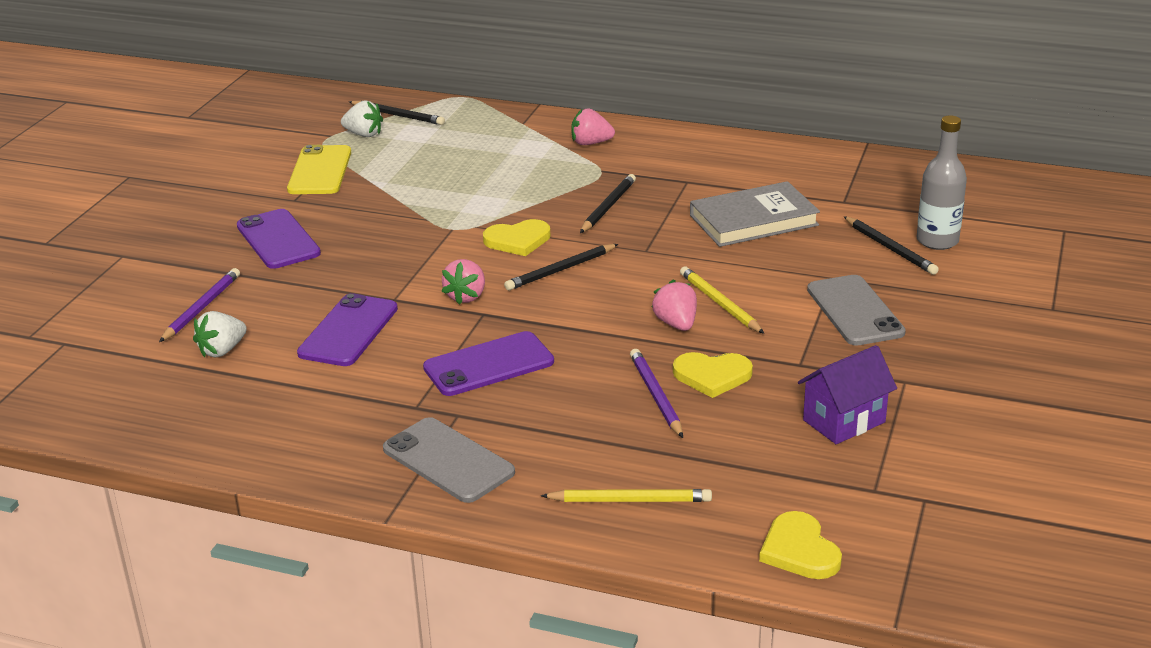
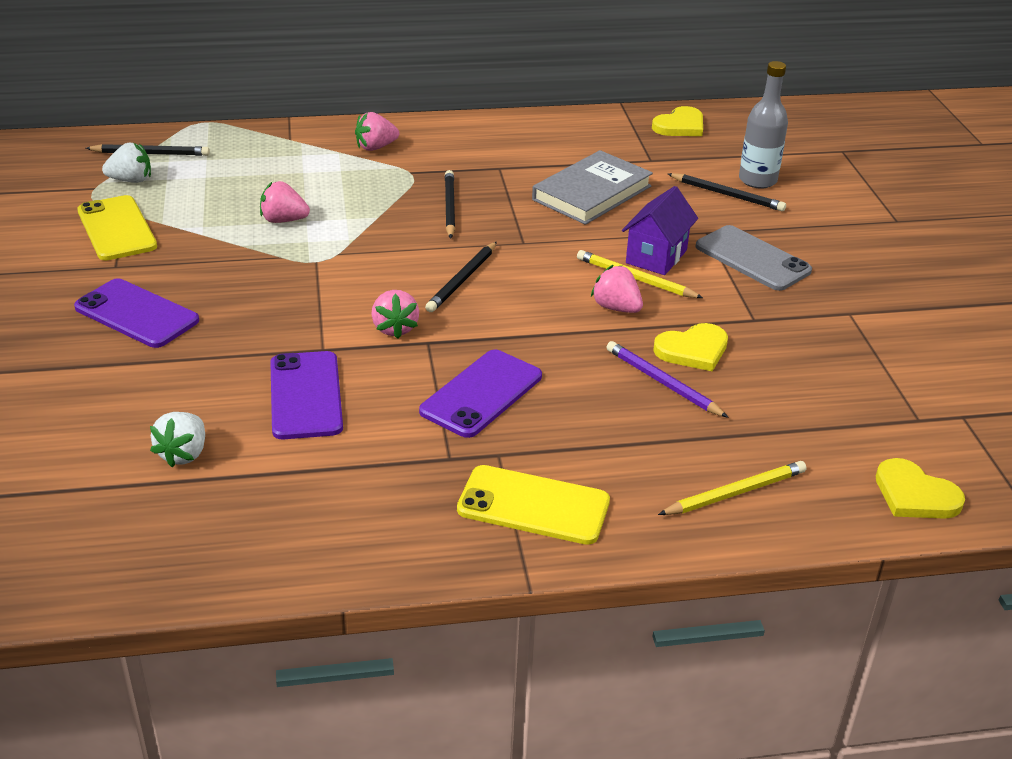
camera: 30 degrees left, 5 degrees up
purple pencil [159,268,240,342] -> none
grey phone [383,417,515,503] -> yellow phone [457,465,610,545]
yellow heart [483,219,551,256] -> yellow heart moved to [652,106,703,136]
purple house [798,345,897,444] -> purple house moved to [622,186,698,275]
none -> pink strawberry [260,181,310,223]

